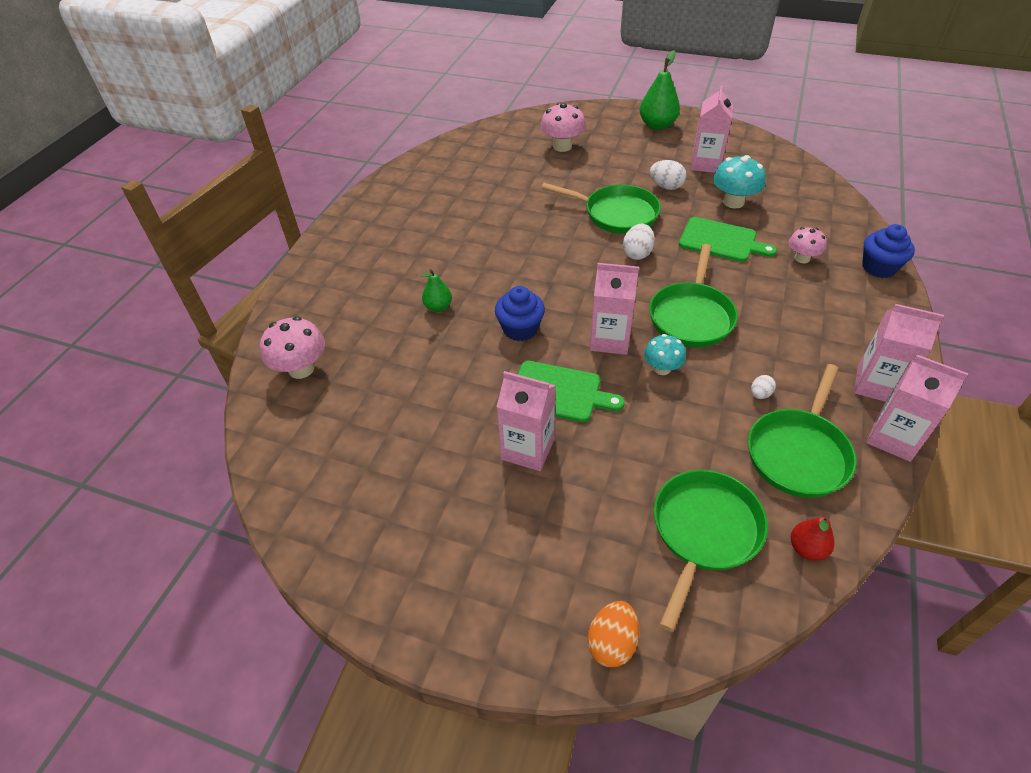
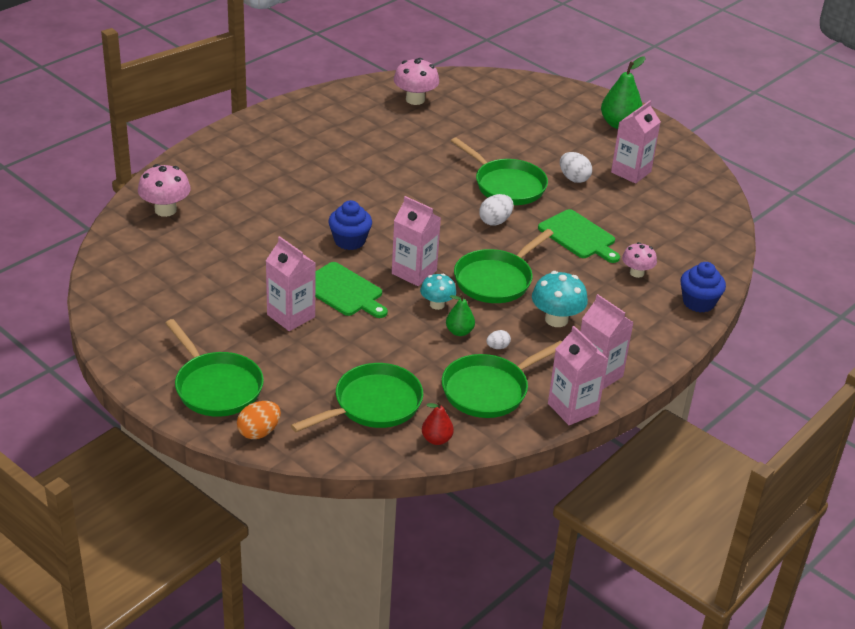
camera: 20 degrees right, 10 degrees down
green pear [421,269,452,312] -> green pear moved to [446,293,475,336]
pink mushroom [540,103,586,152] -> pink mushroom moved to [394,58,439,105]
turquoise mushroom [713,155,766,209] -> turquoise mushroom moved to [532,271,588,327]
none -> green pan [165,319,264,417]

